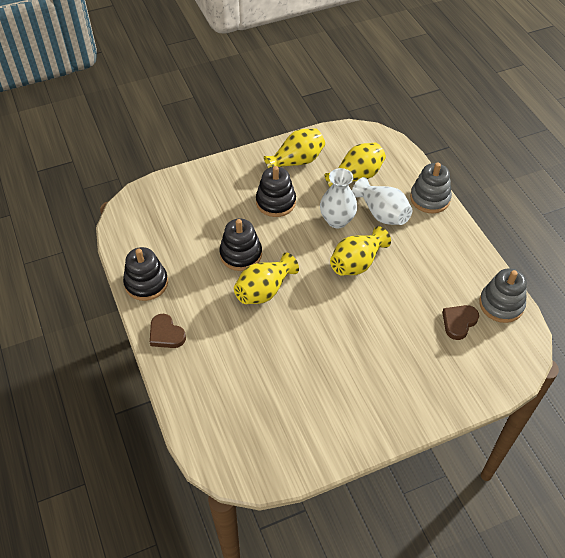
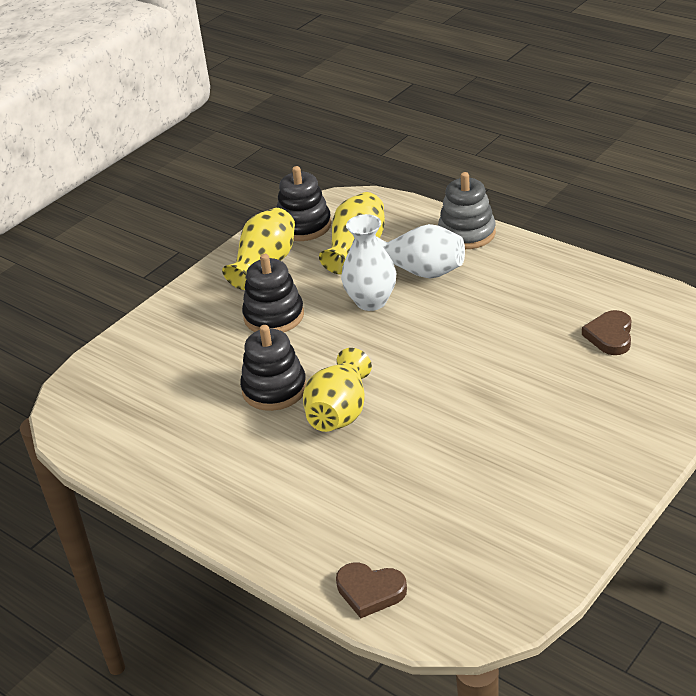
camera: 25 degrees left, 15 degrees down
black stacking toy [123,247,168,301] -> black stacking toy moved to [276,166,332,241]
brown heart [150,314,186,348] -> brown heart moved to [336,563,407,618]
yellow vase [330,226,391,275] -> none
grey stacking toy [479,268,527,323] -> none

